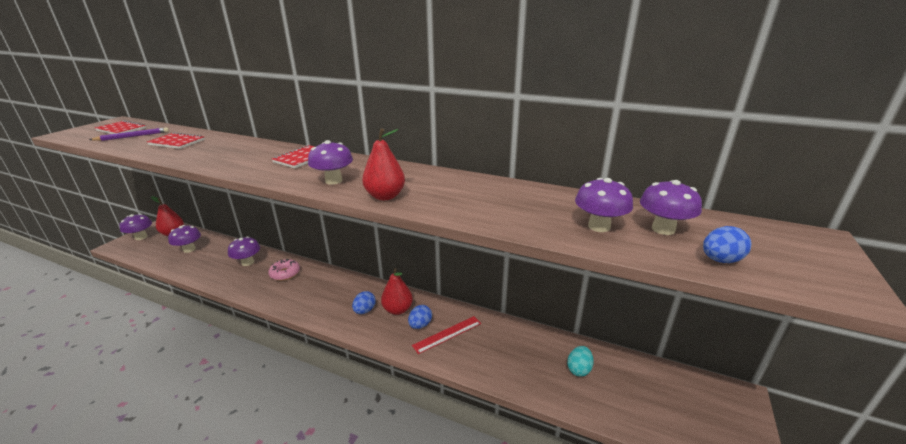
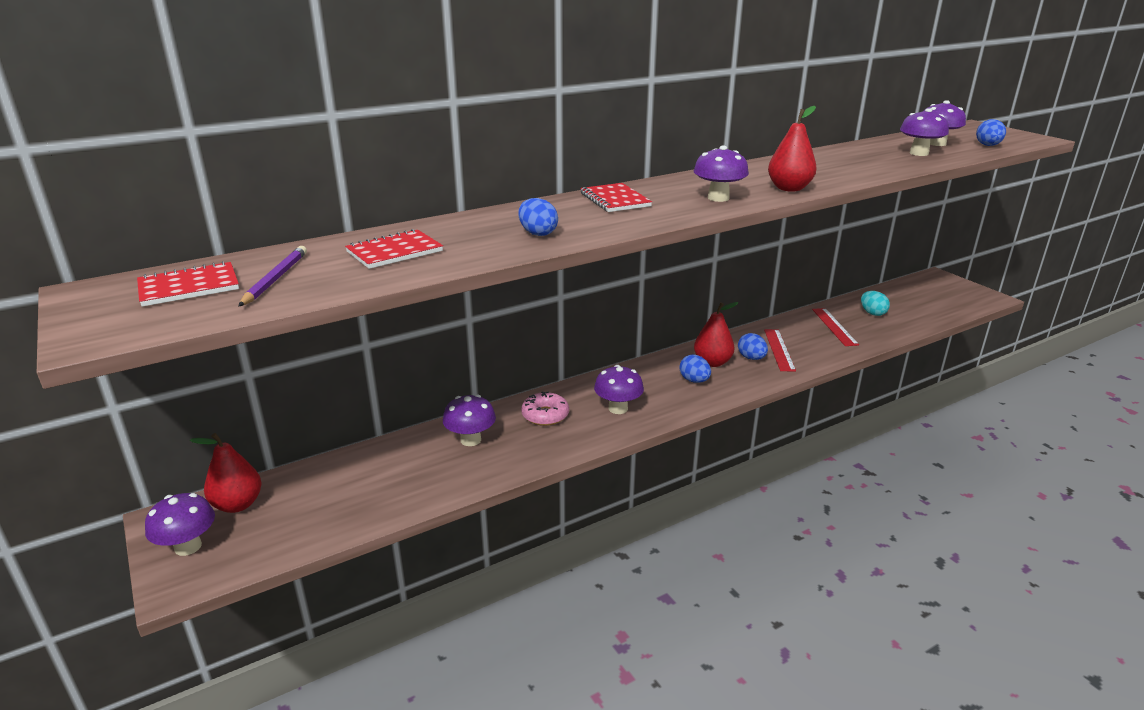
camera: 55 degrees left, 0 degrees up
purple mushroom [168,225,201,253] -> purple mushroom moved to [594,365,644,414]
none -> blue egg [518,198,558,236]
none -> red ruler [812,308,859,346]

